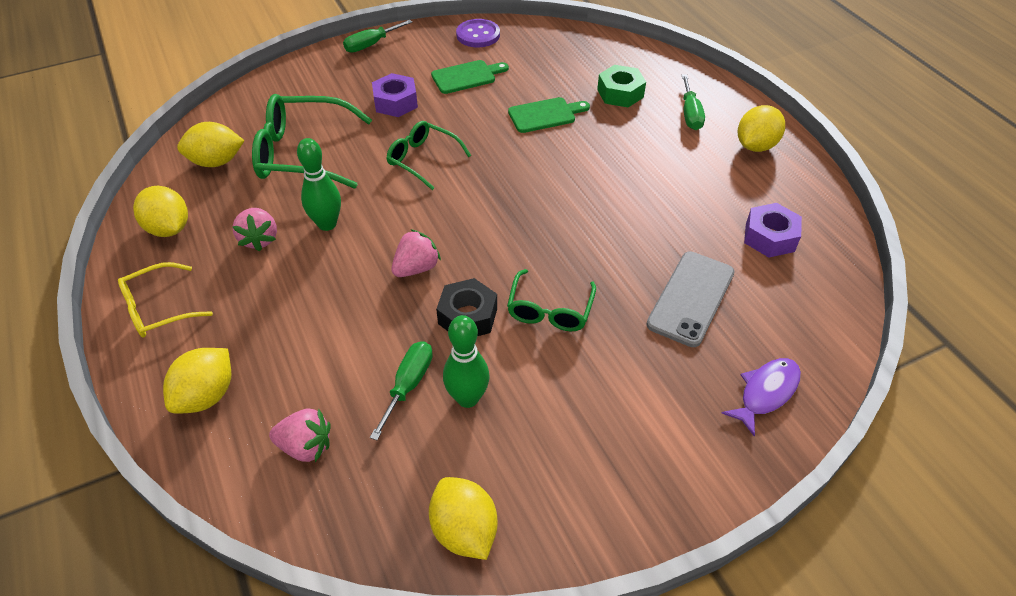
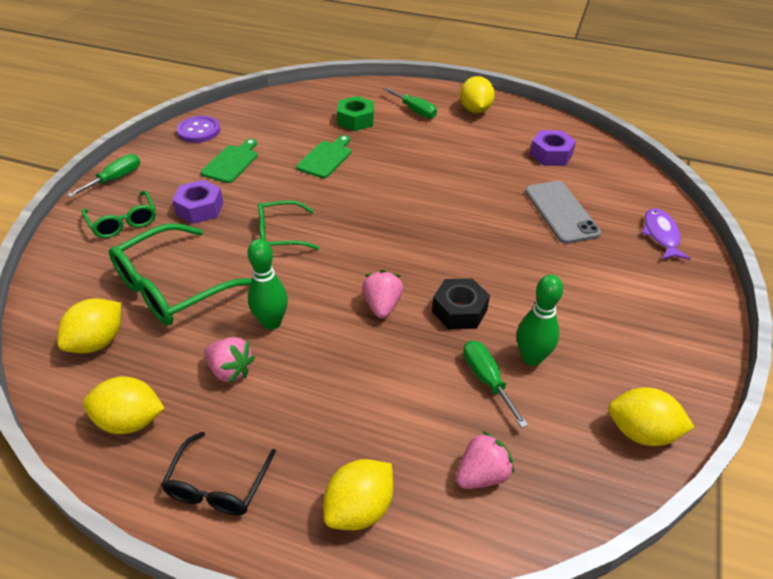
camera: 45 degrees left, 5 degrees down
yellow glasses [118,262,213,338] -> black glasses [161,432,276,516]
yellow lemon [163,348,231,413] -> yellow lemon turned 60 degrees clockwise [323,459,393,530]
green screwdriver [343,20,412,53] -> green screwdriver turned 150 degrees counterclockwise [67,154,140,197]
green glasses [507,269,596,331] -> green glasses moved to [82,191,156,238]

